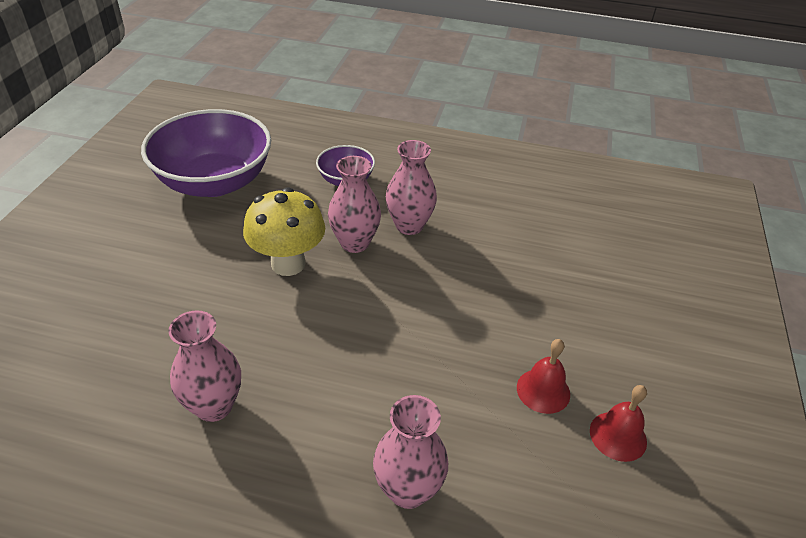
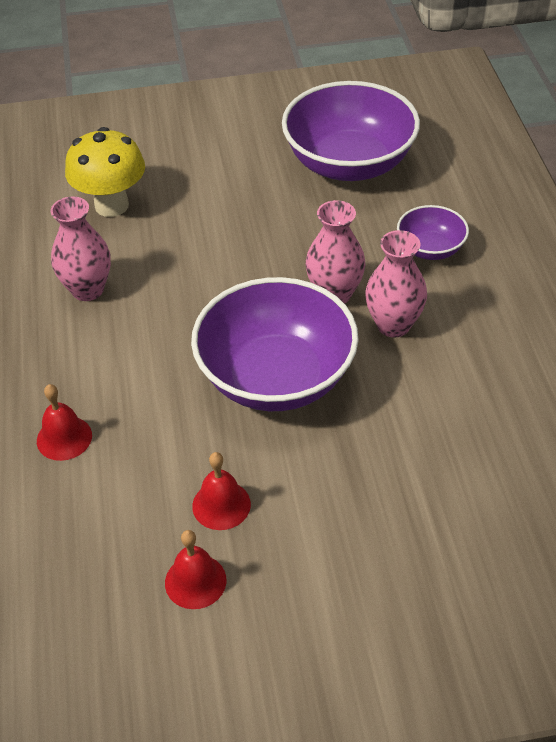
camera: 70 degrees right, 5 degrees up
yellow mushroom [243,187,325,276] -> yellow mushroom moved to [65,127,145,217]
pink vase [373,395,448,509] -> red bell [37,384,92,461]
none -> purple bowl [191,277,359,411]

